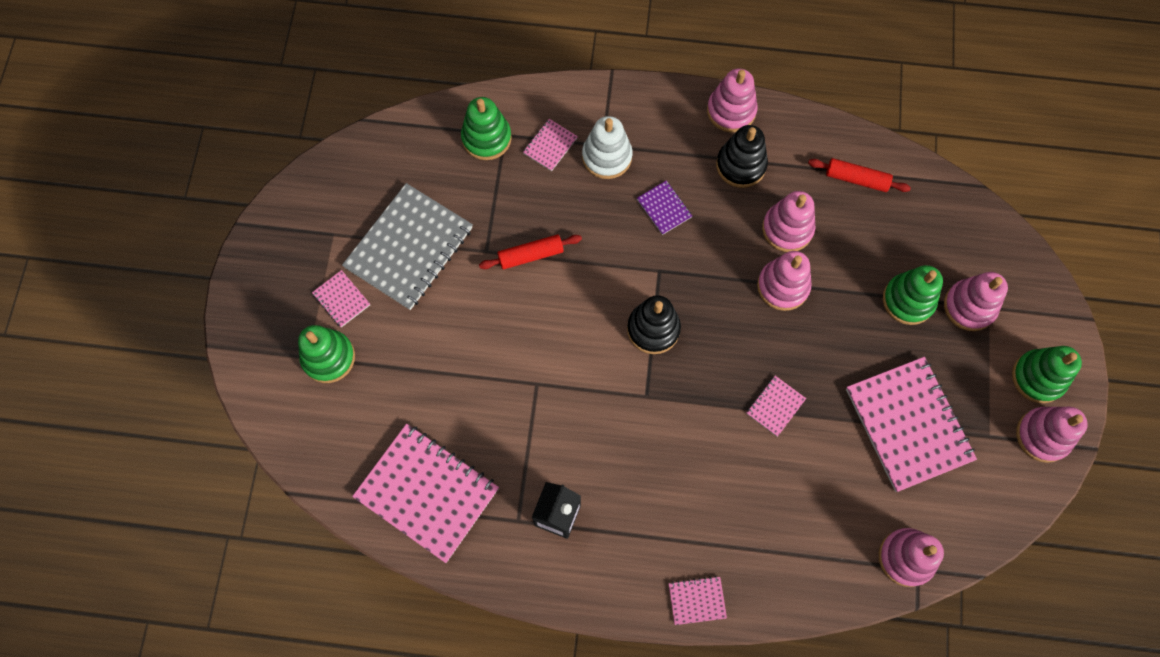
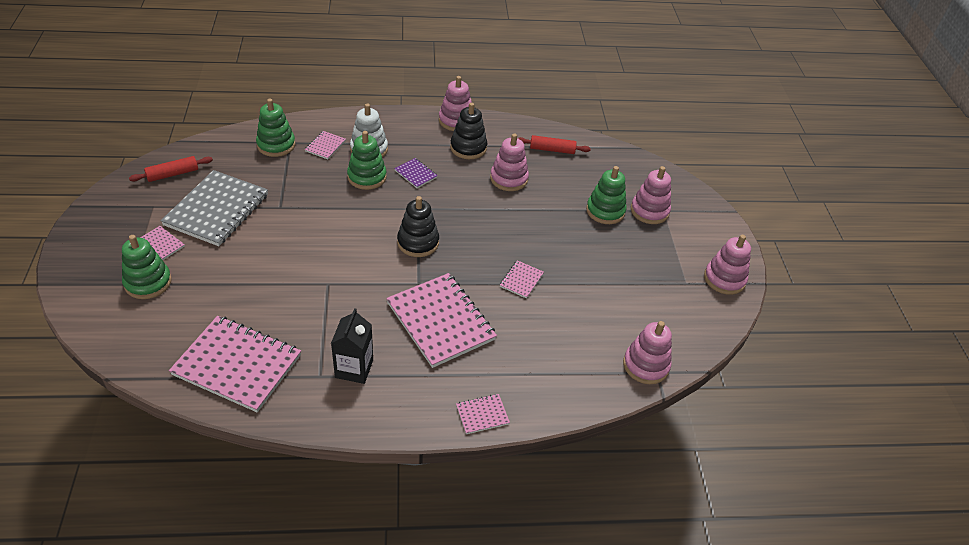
camera: 15 degrees left, 25 degrees down
red rolling pin [479,235,582,269] -> red rolling pin moved to [129,156,213,182]
pink stacking toy [757,251,812,311] -> none
pink notebook [846,357,977,492] -> pink notebook moved to [386,273,497,368]
green stacking toy [1012,346,1082,403] -> green stacking toy moved to [347,131,387,190]

